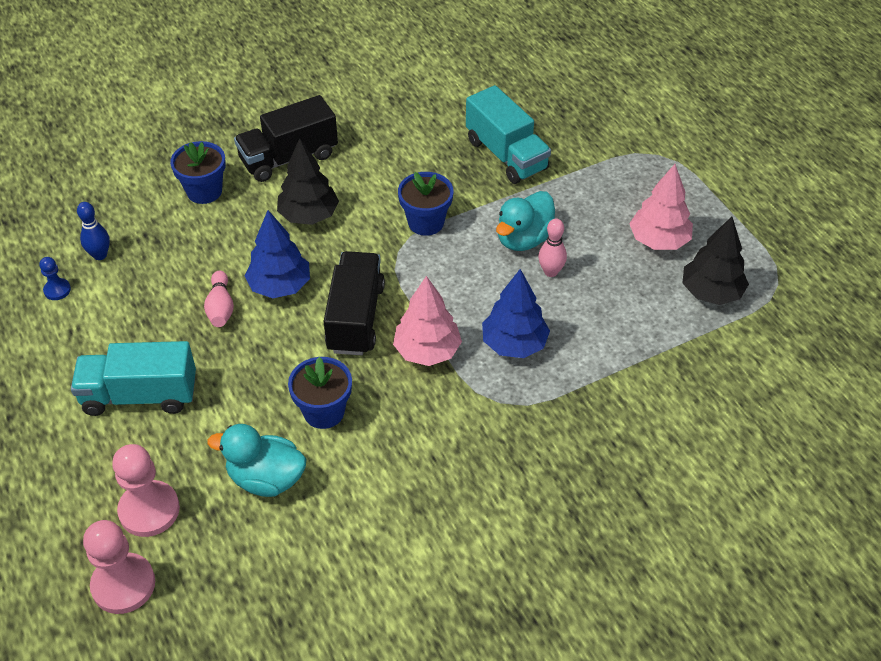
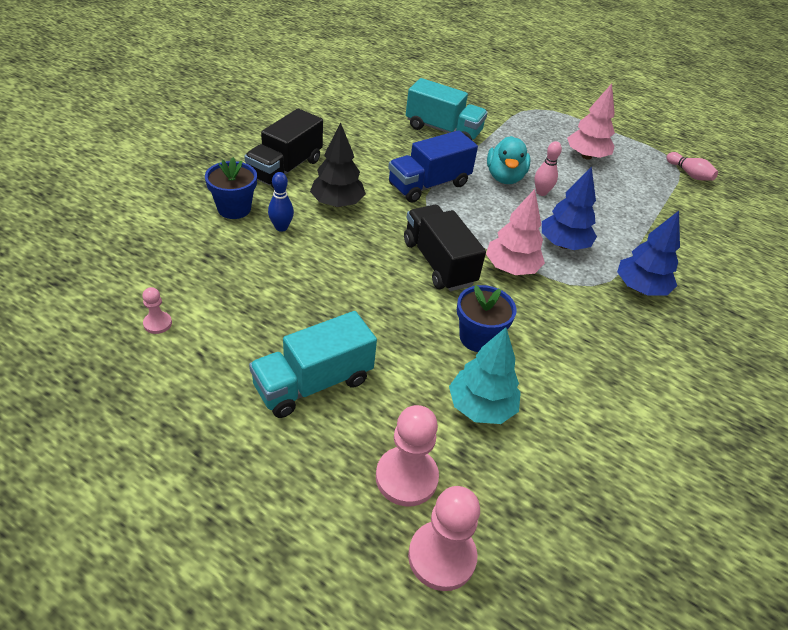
camera: 35 degrees left, 5 degrees down
blue pawn [39,257,71,300] -> pink pawn [142,287,172,334]
blue bowling pin [77,202,110,260] -> blue bowling pin moved to [268,172,294,232]
pink bowling pin [204,270,234,327] -> pink bowling pin moved to [667,152,718,181]
turquoise duck [207,424,306,497] -> turquoise tree [449,327,521,424]
blue tree [245,210,310,298] -> blue tree moved to [617,211,680,296]
blue flower pot [398,172,453,236] -> blue truck [388,130,478,202]
black tree [683,217,749,305] -> none

